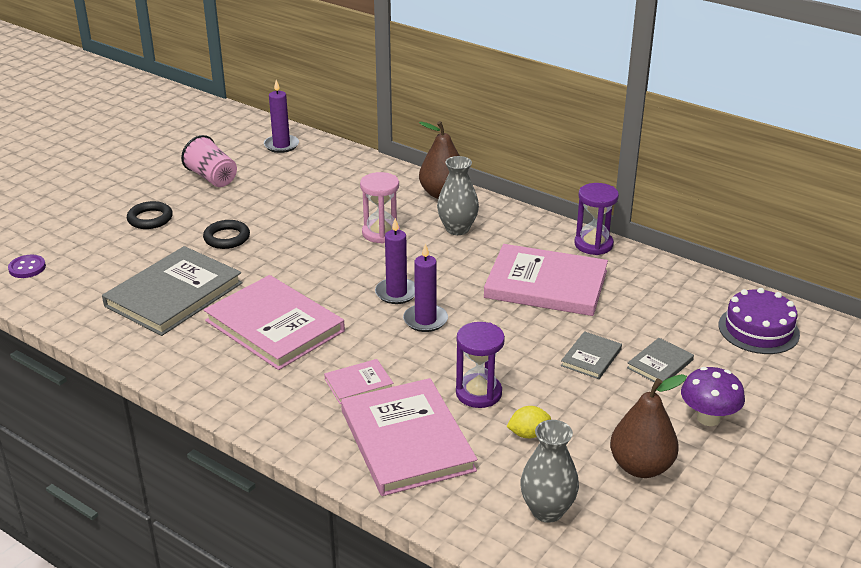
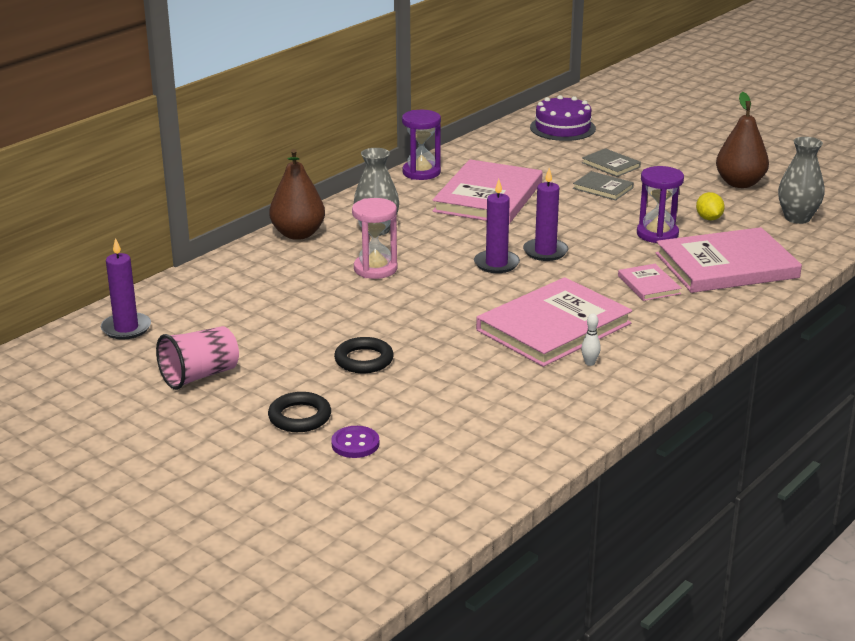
camera: 85 degrees left, 5 degrees down
purple button [8,255,46,278] -> purple button moved to [331,426,379,458]
grey book [102,246,243,336] -> none
purple mushroom [681,367,745,426] -> none
none -> white bowling pin [581,313,601,366]

